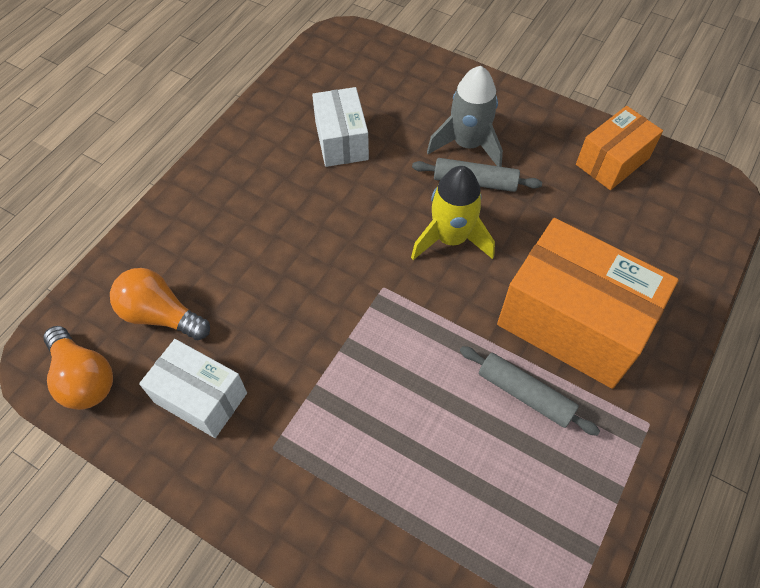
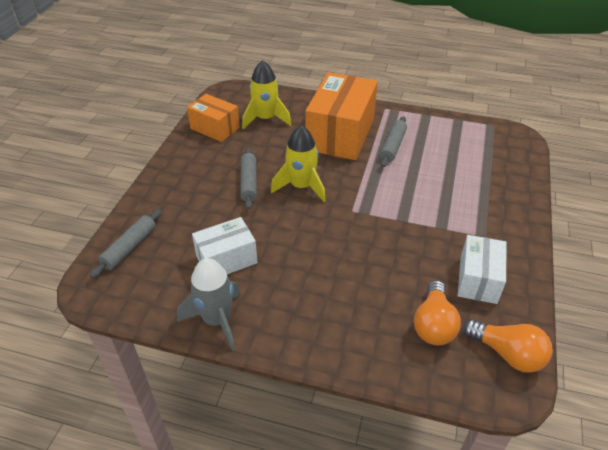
camera: 105 degrees left, 15 degrees down
orange light bulb [43,326,113,410] -> orange light bulb turned 90 degrees clockwise [463,319,553,373]
grey rocket [427,66,503,167] -> grey rocket moved to [177,258,240,350]
none -> grey rolling pin [90,209,162,278]
none -> yellow rocket [242,60,291,130]

